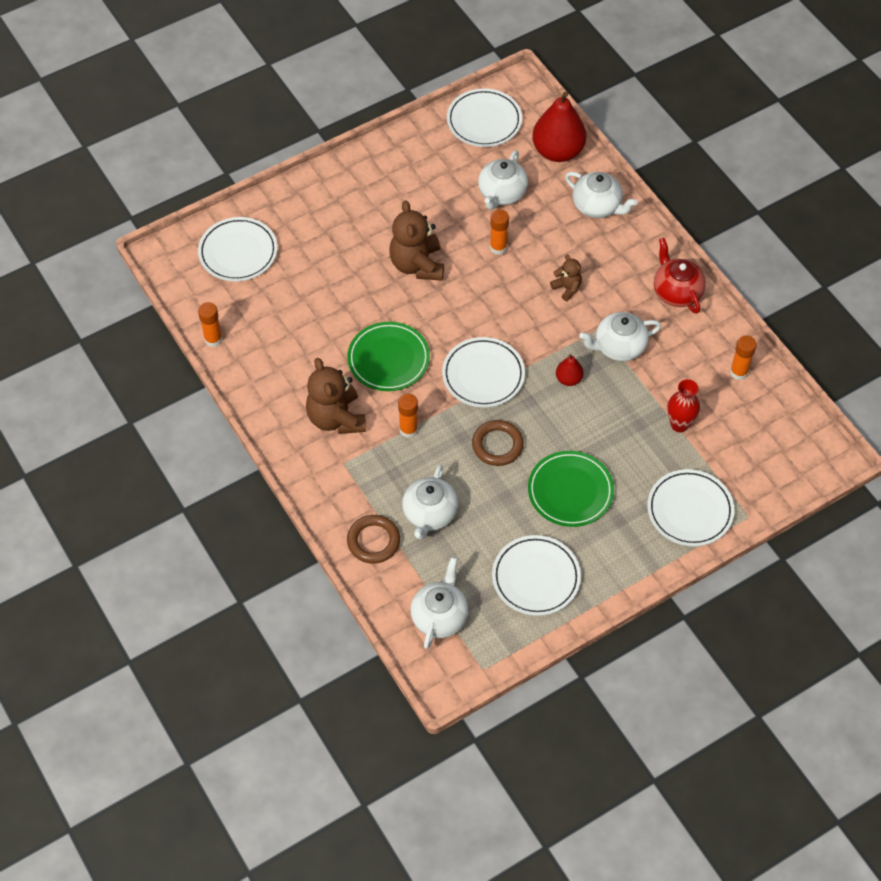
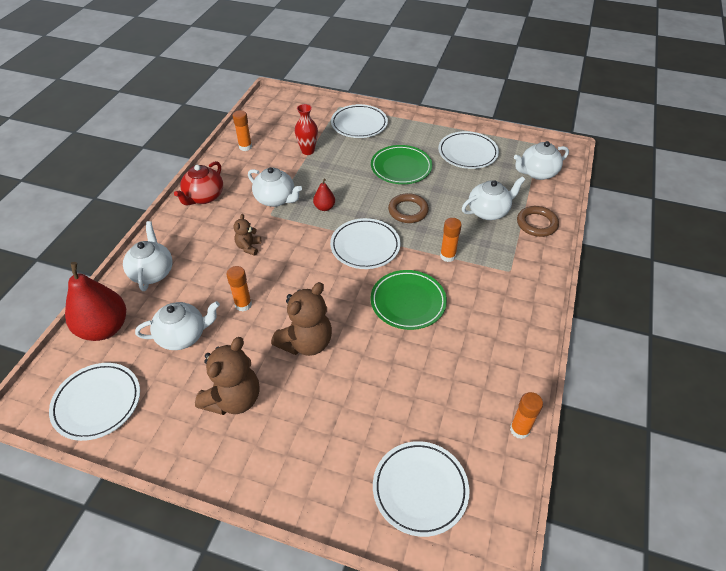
camera: 130 degrees left, 10 degrees down
brown teddy bear [306,358,366,434] -> brown teddy bear moved to [195,337,259,415]

